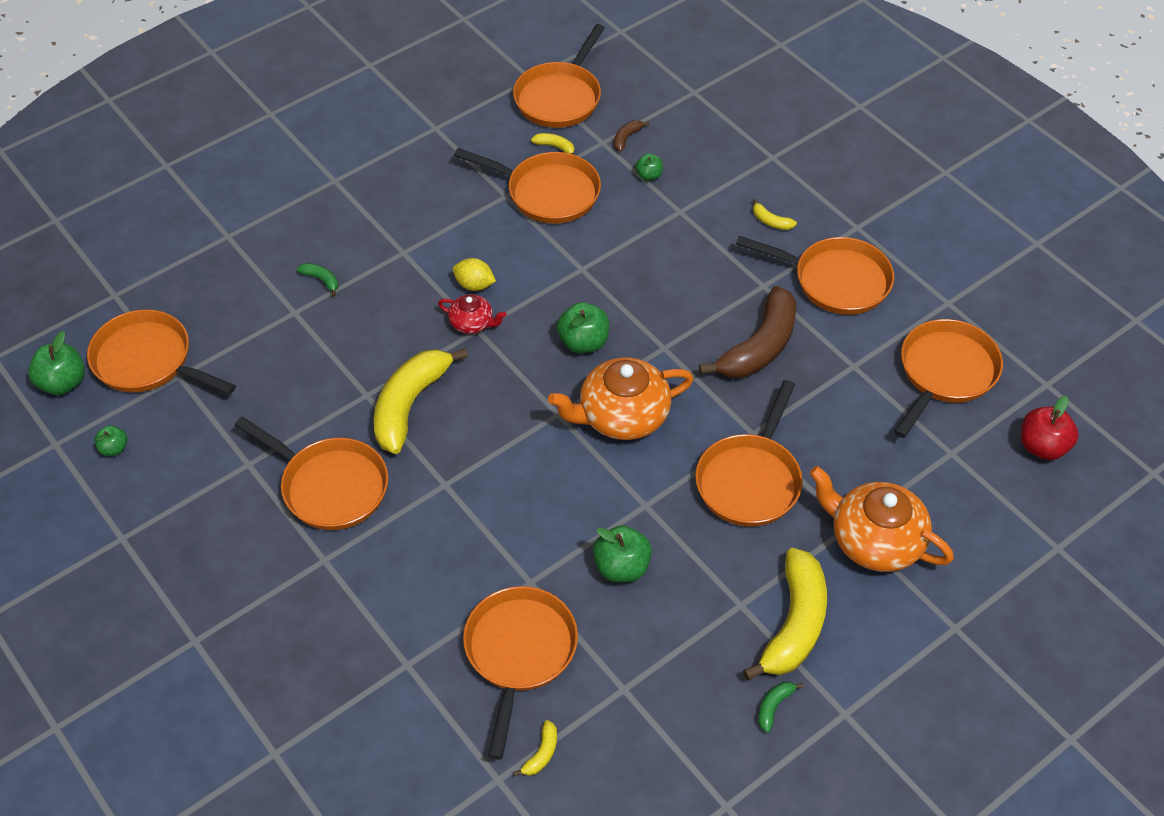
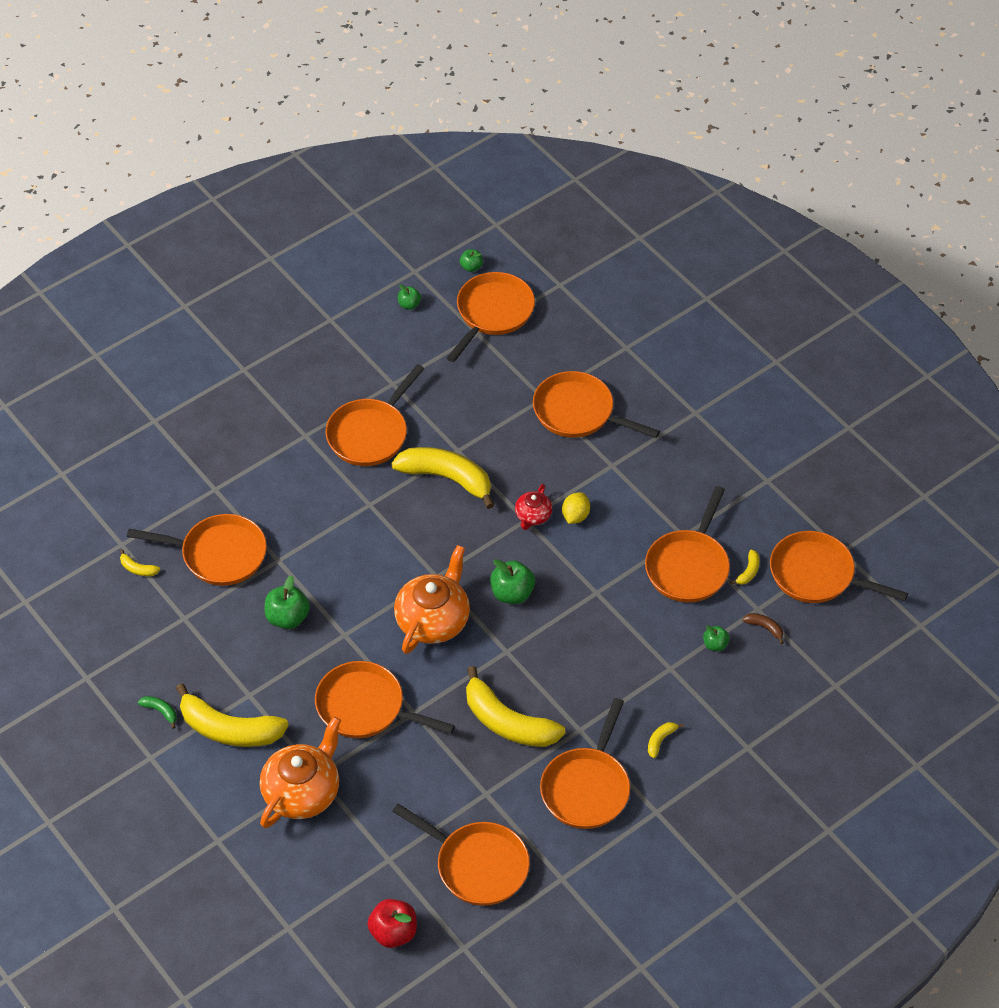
camera: 90 degrees right, 0 degrees up
green apple [28,331,85,395] -> green apple [460,249,483,272], size x0.57
green banana [297,263,338,297] -> orange pan [533,371,660,438]
orange teapot [548,357,694,440] -> orange teapot turned 45 degrees clockwise [394,545,470,654]
brown banana [699,286,796,378] -> yellow banana [466,666,565,747]

